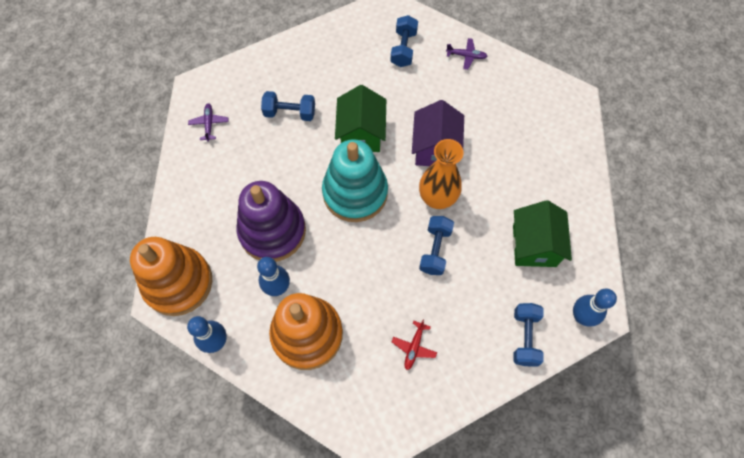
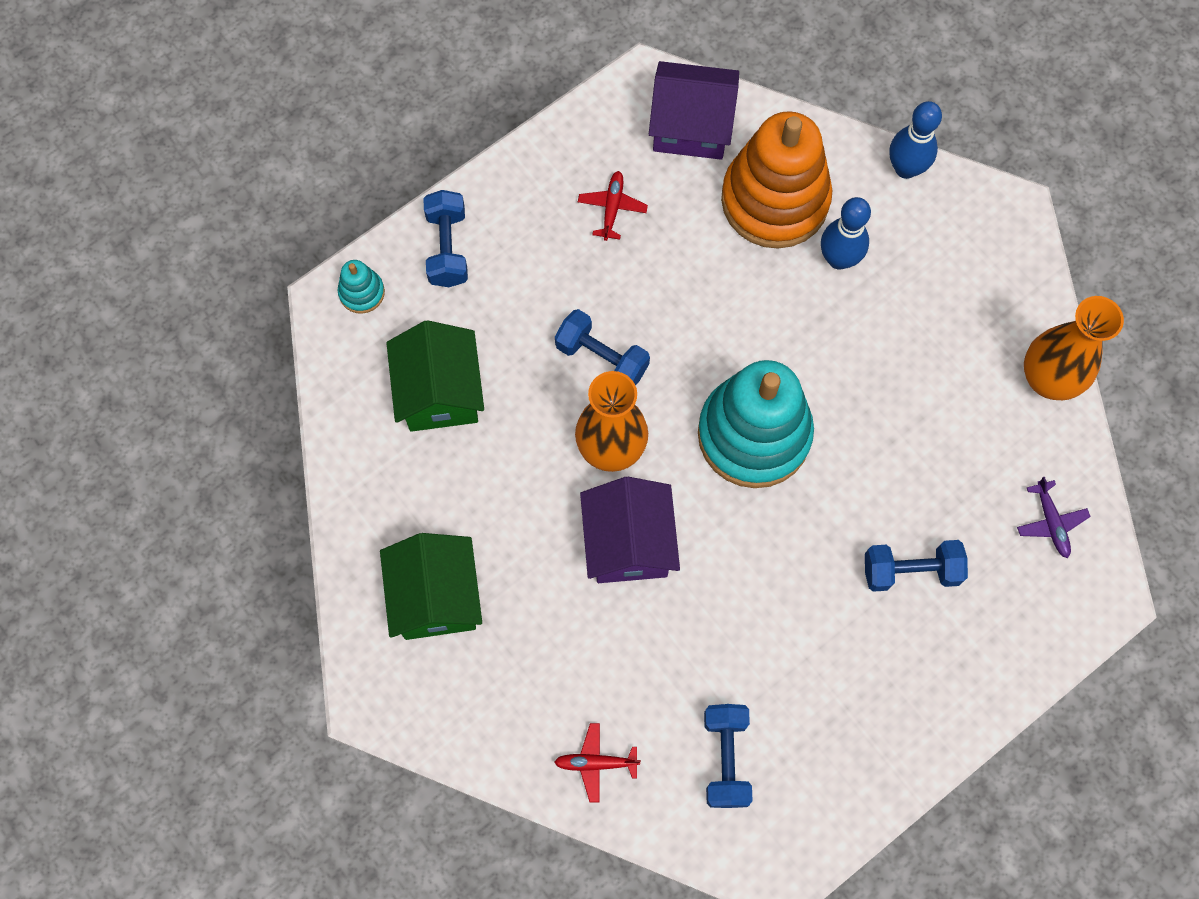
camera: 170 degrees right, 5 degrees up
orange stacking toy [130,237,212,316] -> none
purple stacking toy [237,181,306,262] -> none
green house [335,85,386,152] -> green house moved to [380,533,482,640]
blue dumbbell [419,216,454,275] -> blue dumbbell turned 60 degrees counterclockwise [555,309,650,386]
purple plane [446,38,488,70] -> red plane [554,723,641,802]
blue bowling pin [573,289,617,327] -> turquoise stacking toy [338,260,385,314]
none -> purple house [649,61,739,160]
none -> orange vase [1024,296,1124,400]

